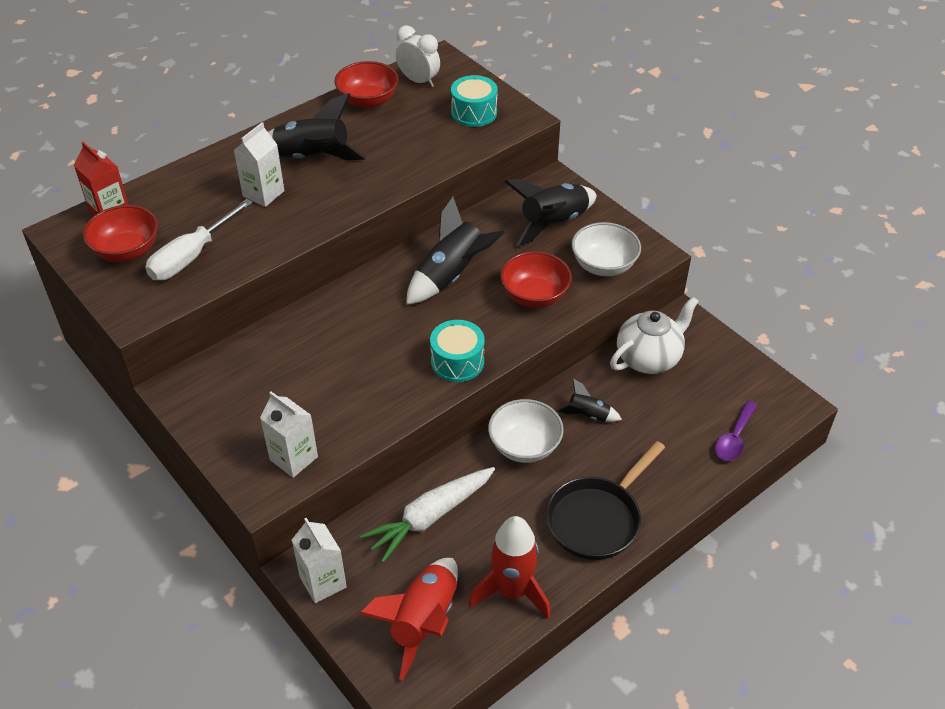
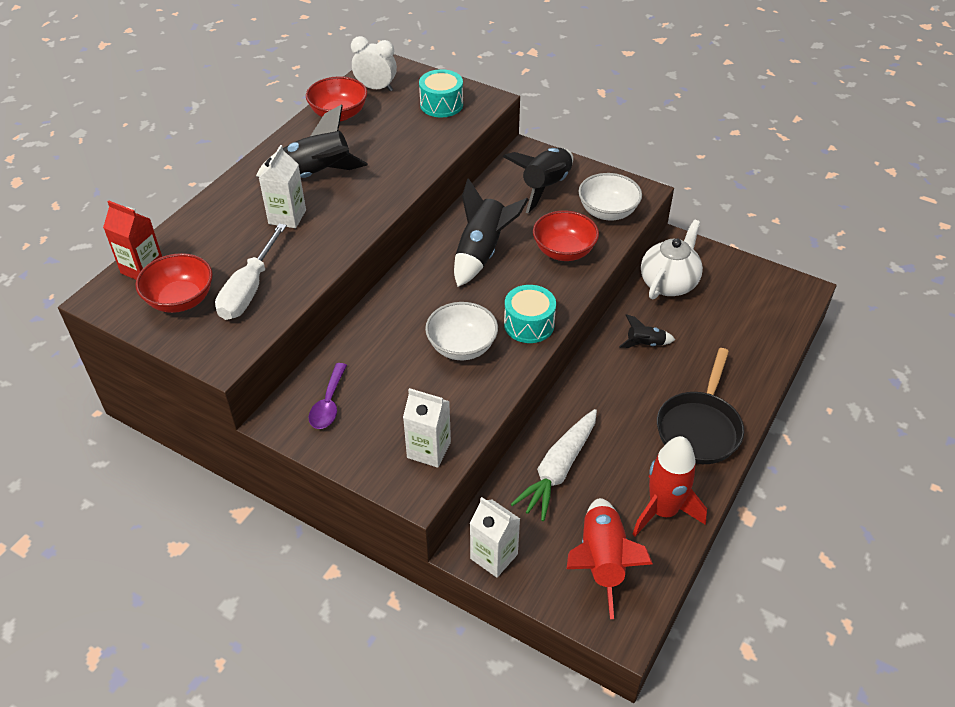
camera: 20 degrees left, 0 degrees up
white bowl [488,399,564,463] -> white bowl moved to [425,302,498,360]
purple spoon [715,401,758,461] -> purple spoon moved to [309,363,347,429]

